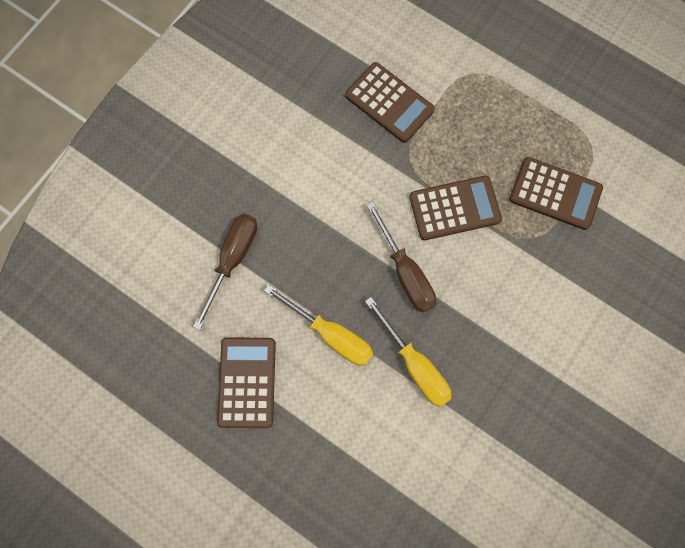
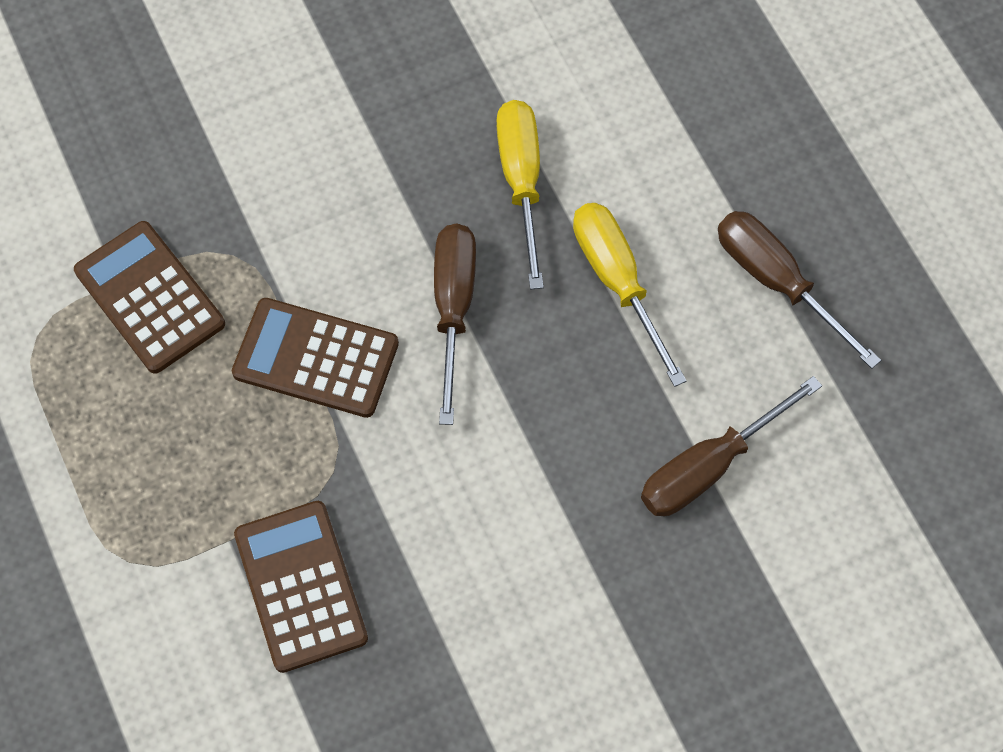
camera: 150 degrees left, 10 degrees down
brown calculator [217,337,276,428] -> brown screwdriver [718,211,881,369]

